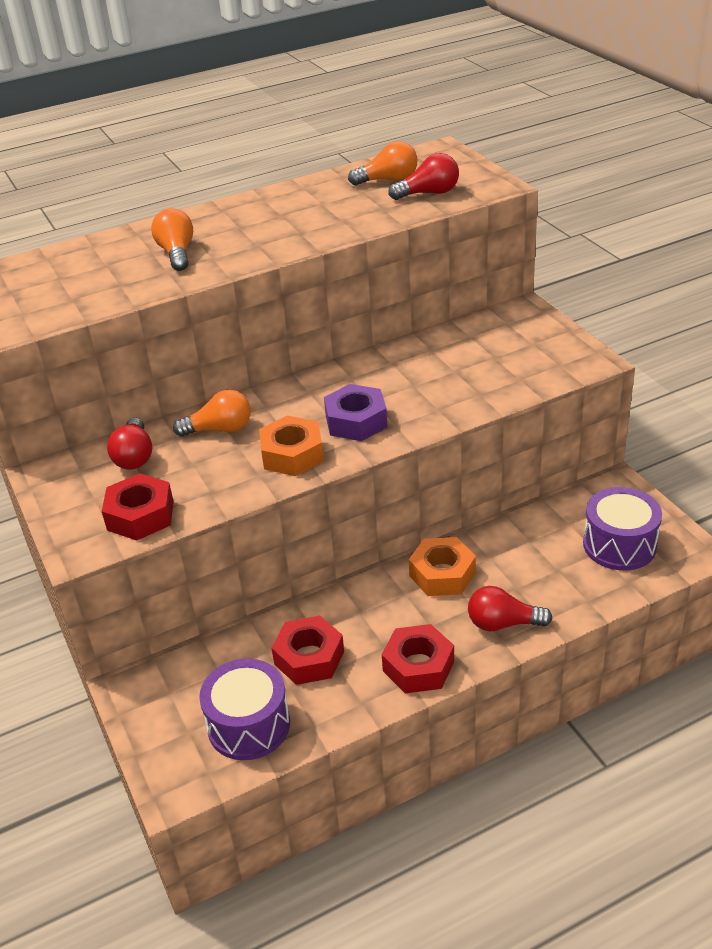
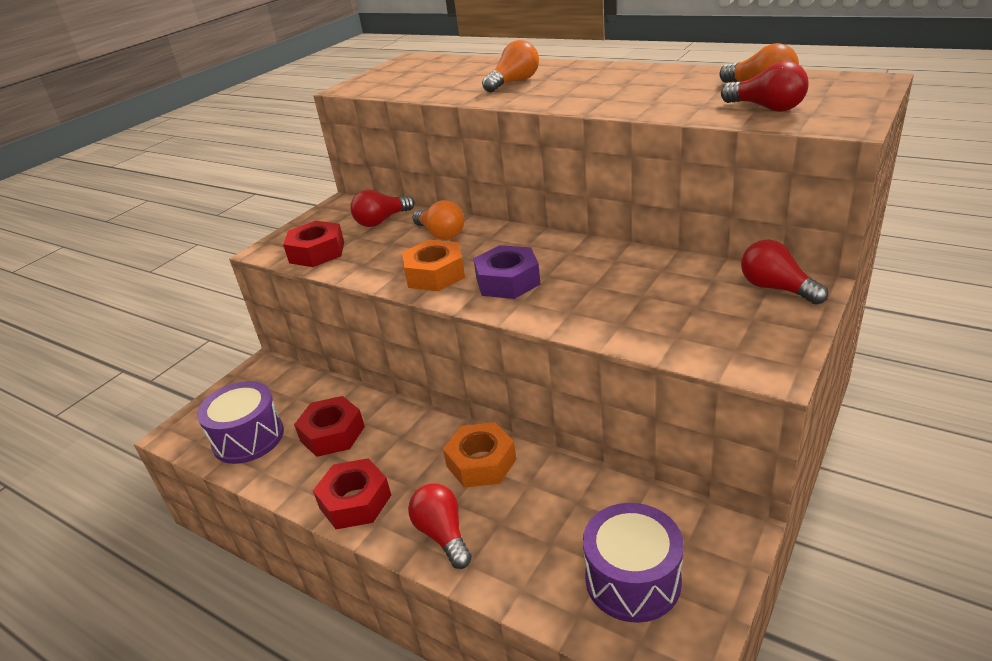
camera: 60 degrees right, 5 degrees down
none -> red light bulb [741,240,828,305]

